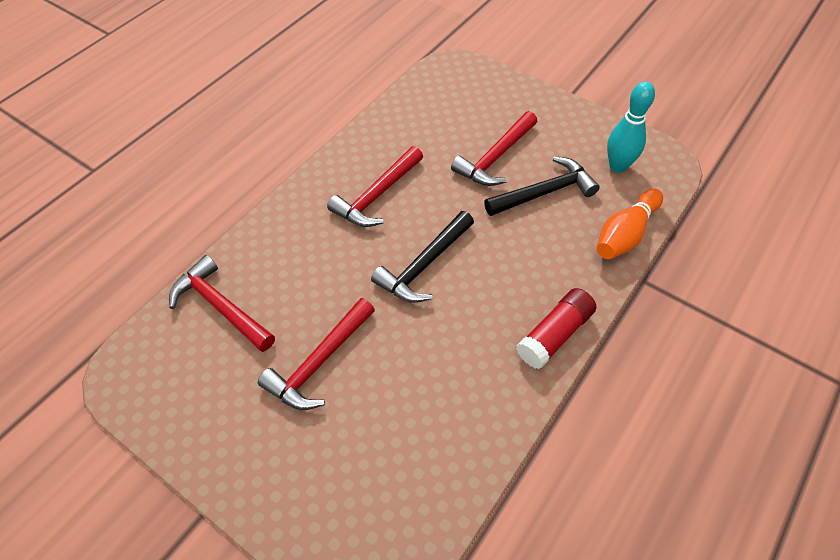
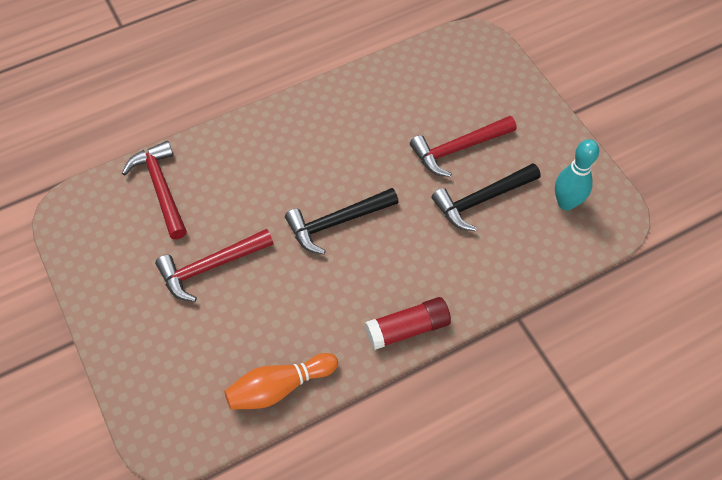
camera: 25 degrees right, 5 degrees up
red hammer [327,146,423,227] -> none
black hammer [484,156,600,216] -> black hammer turned 150 degrees clockwise [432,163,541,231]
orange bowling pin [597,189,663,259] -> orange bowling pin moved to [224,353,338,410]

